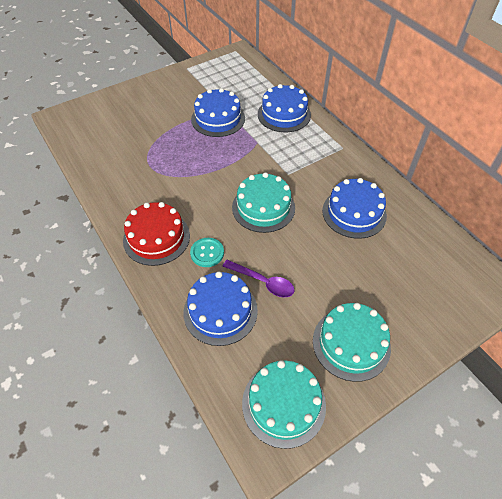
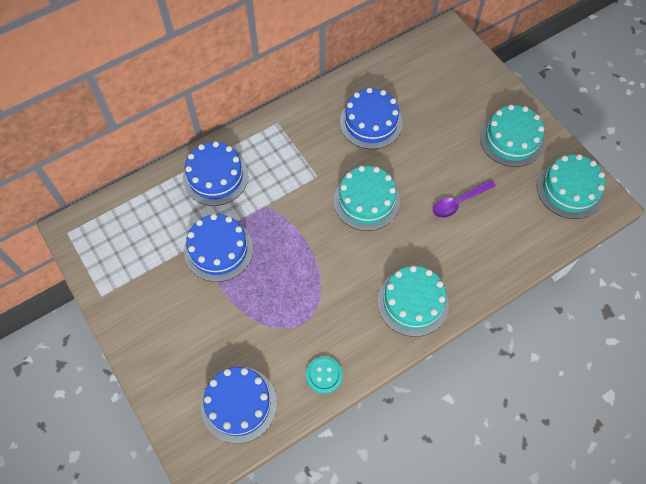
camera: 90 degrees left, 10 degrees up
red cake [123,202,190,266] -> turquoise cake [377,266,449,337]
blue cake [183,271,258,346] -> blue cake moved to [201,367,277,444]
turquoise button [190,238,224,267] -> turquoise button moved to [306,356,343,394]
purple spoon [223,260,295,297] -> purple spoon turned 150 degrees counterclockwise [433,180,496,218]

